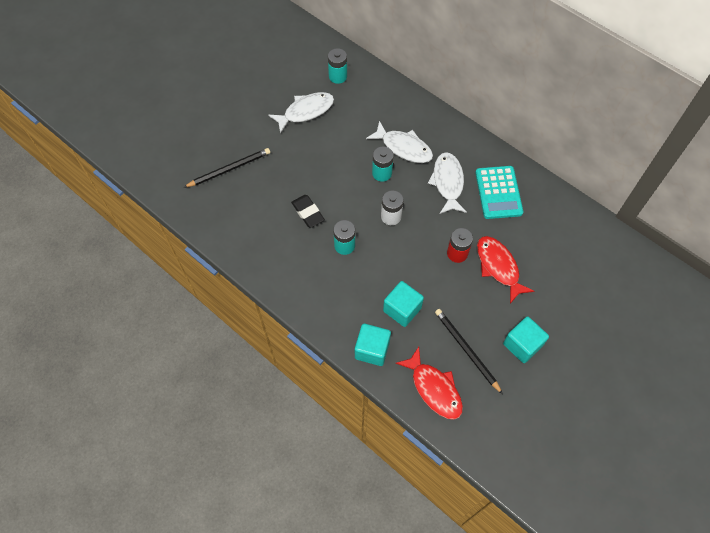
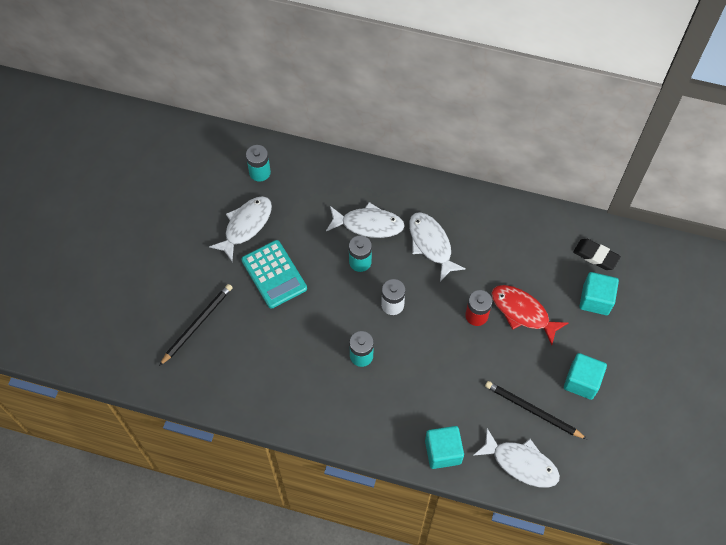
camera: 25 degrees left, 0 degrees up
black eraser [291,195,325,228] -> black eraser moved to [573,239,621,270]
turquoise cube [383,281,424,327] -> turquoise cube moved to [580,272,619,315]
red fish [395,347,463,420] -> white fish [473,428,560,488]
turquoise calculator [475,166,523,219] -> turquoise calculator moved to [241,240,307,309]

